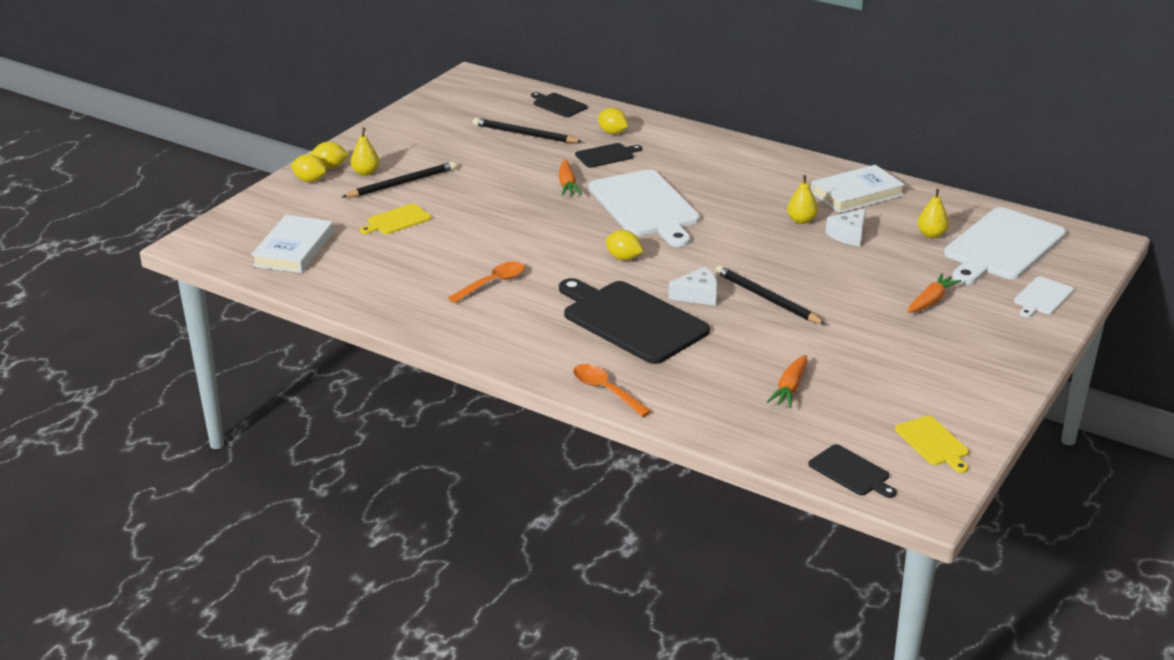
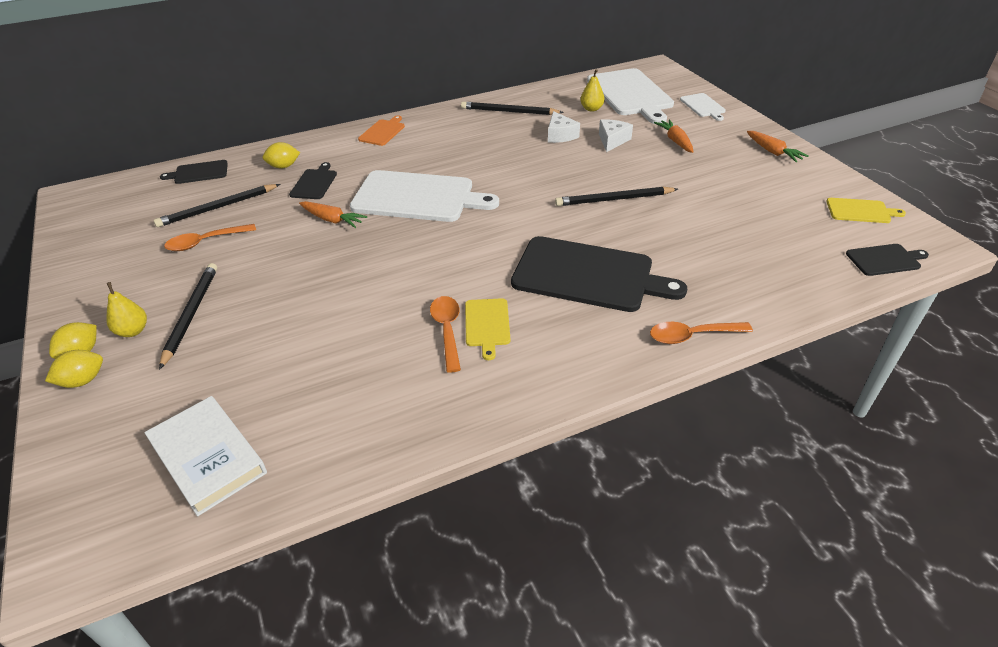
camera: 55 degrees left, 10 degrees up
yellow cutting board [360,204,431,234] -> yellow cutting board moved to [465,298,511,360]
black cutting board [559,278,710,364] -> black cutting board turned 150 degrees counterclockwise [511,236,687,312]
yellow lemon [606,230,643,260] -> none
white cheese [668,267,717,306] -> white cheese moved to [599,119,633,152]
orange carrot [766,355,808,408] -> orange carrot moved to [747,131,809,162]
yellow pear [787,175,818,224] -> none
white book [811,165,905,213] -> black pencil [461,102,564,115]
none -> orange spoon [164,224,256,251]
none -> orange cutting board [358,115,405,146]

